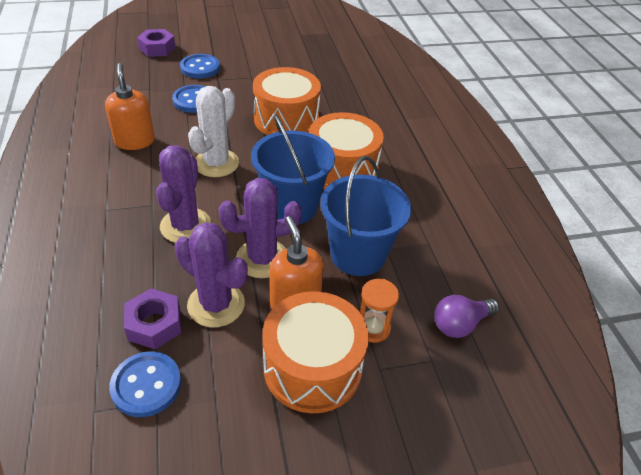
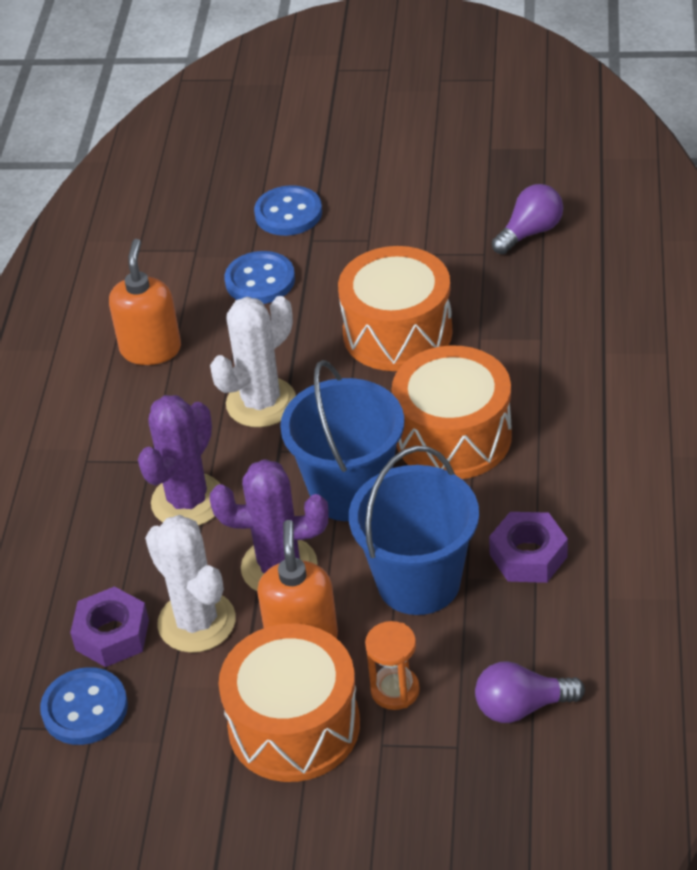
camera: 25 degrees right, 0 degrees up
purple nut [137,29,176,57] -> purple nut moved to [489,512,568,583]
purple cactus [175,222,248,327] -> white cactus [145,515,236,653]
none -> purple light bulb [492,184,563,254]

